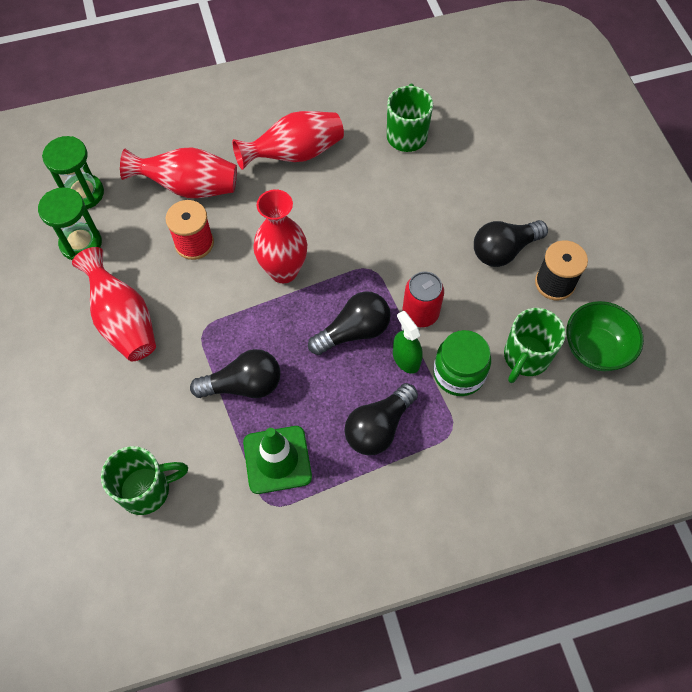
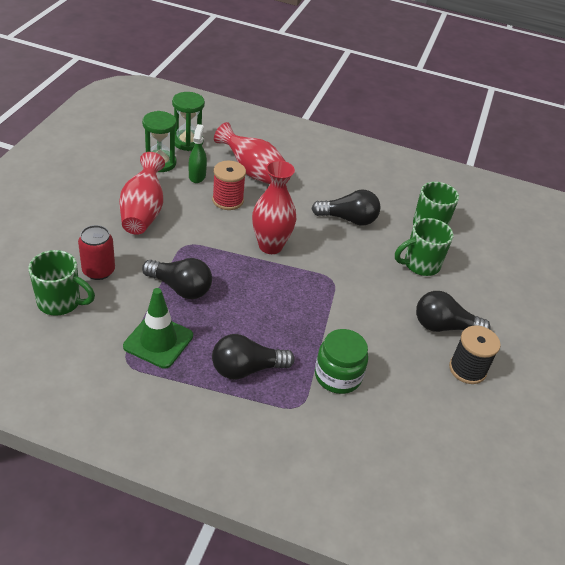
camera: 30 degrees right, 20 degrees down
red vase [232,111,344,170] -> none
black light bulb [308,291,391,355] -> black light bulb moved to [311,190,381,226]
green spray bottle [393,311,423,374] -> green spray bottle moved to [189,124,207,183]
red can [402,272,444,327] -> red can moved to [78,225,115,280]
green mug [504,308,566,383] -> green mug moved to [395,218,453,276]
green bowl [566,301,644,371] -> none

